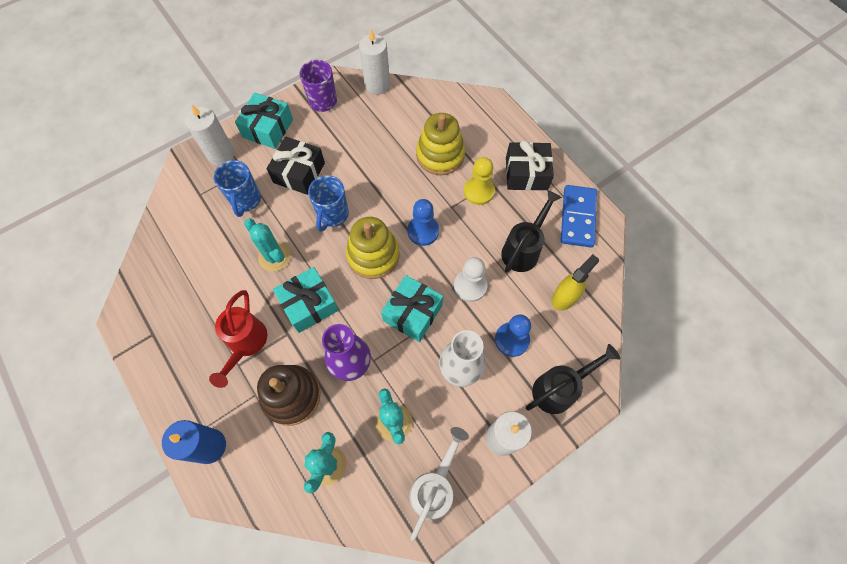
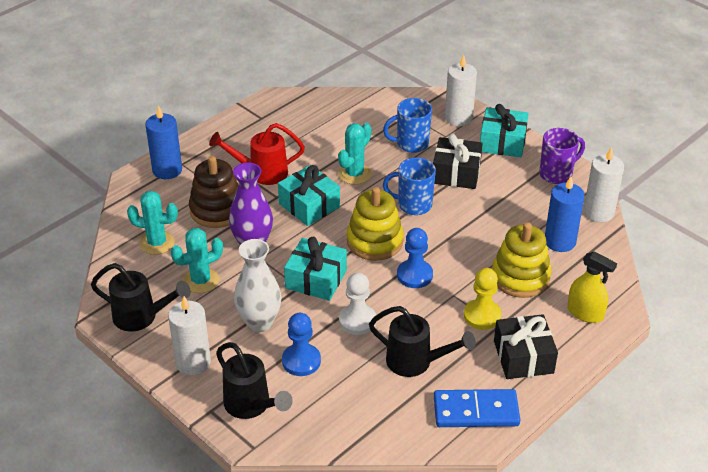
camera: 80 degrees right, 25 degrees down
white watering can [409,427,469,541] -> black watering can [91,263,191,332]
yellow spray bottle [552,254,599,311] -> yellow spray bottle moved to [567,251,617,323]
none -> blue candle [545,176,585,252]

